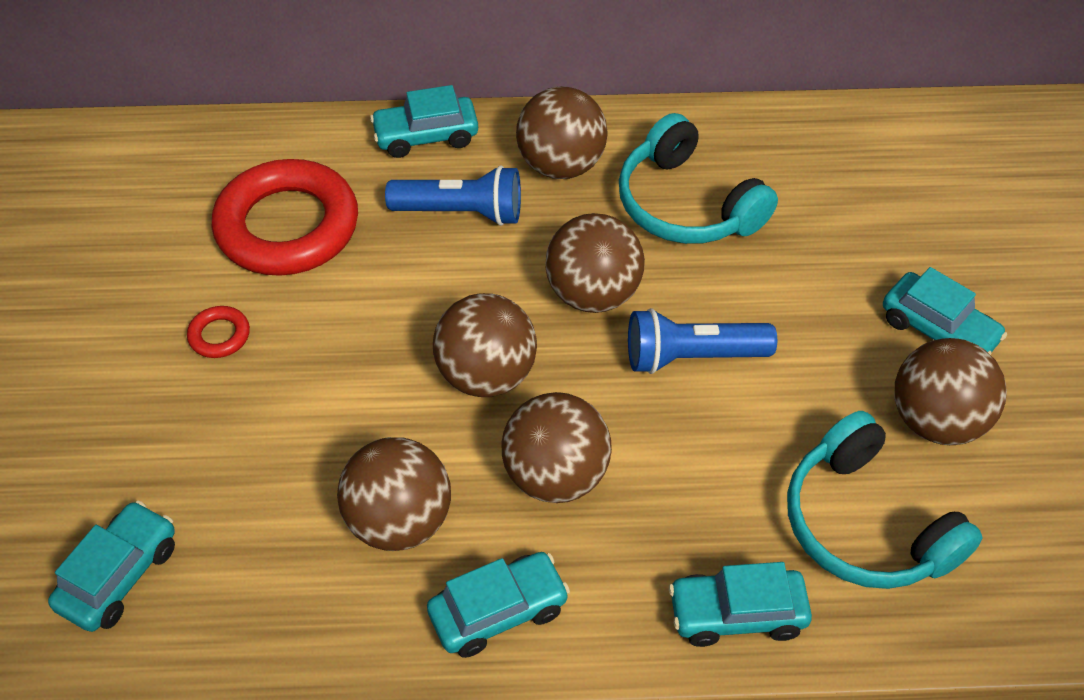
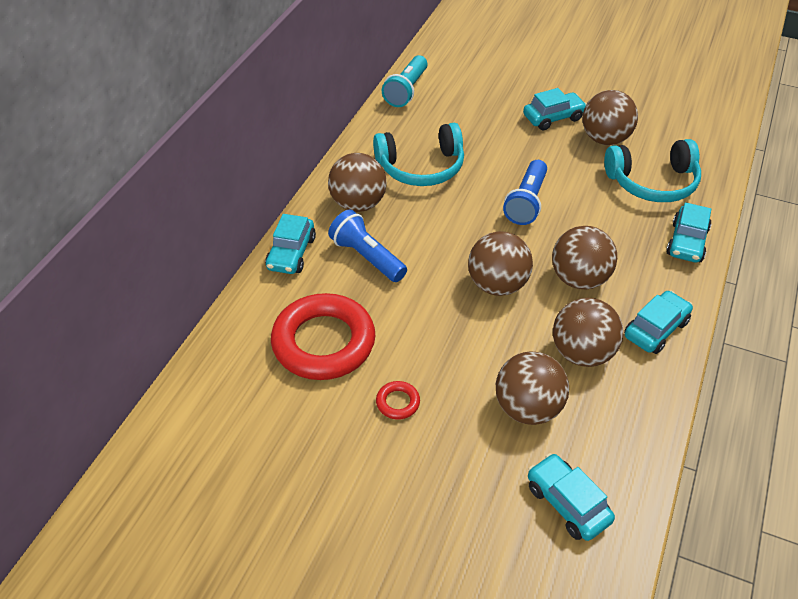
camera: 65 degrees left, 5 degrees down
blue flashlight [385,165,521,226] -> blue flashlight turned 75 degrees counterclockwise [328,210,407,282]
turquoise car [427,552,570,658] -> turquoise car turned 45 degrees clockwise [624,291,693,354]
brown ball [545,213,645,313] -> brown ball moved to [496,351,569,425]
none -> turquoise flashlight [382,55,428,107]

